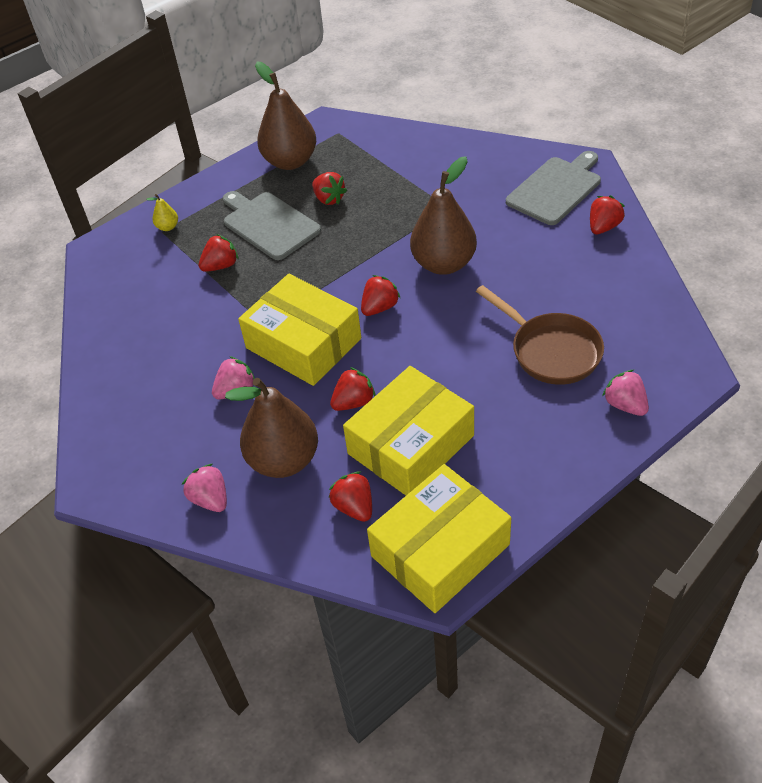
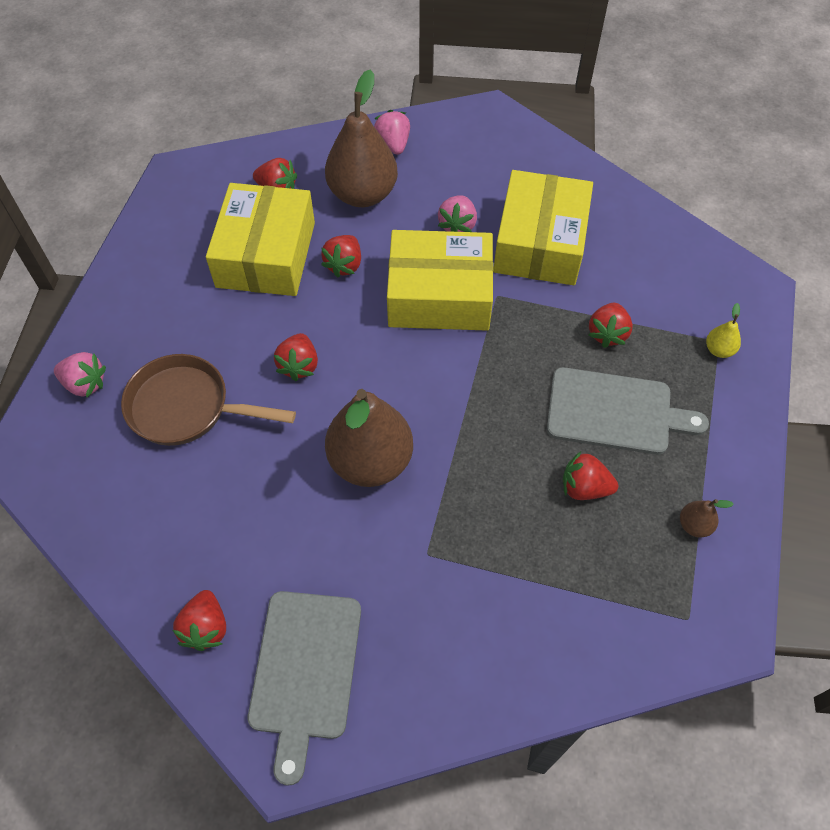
camera: 140 degrees right, 10 degrees up
pink strawberry [182,464,227,512] -> pink strawberry turned 120 degrees counterclockwise [374,110,410,155]
brown pear [255,62,316,170] -> brown pear [680,499,734,538], size x0.41
red strawberry [361,275,401,316] -> red strawberry moved to [274,333,318,381]
yellow box [367,464,511,613] -> yellow box moved to [493,170,593,285]

